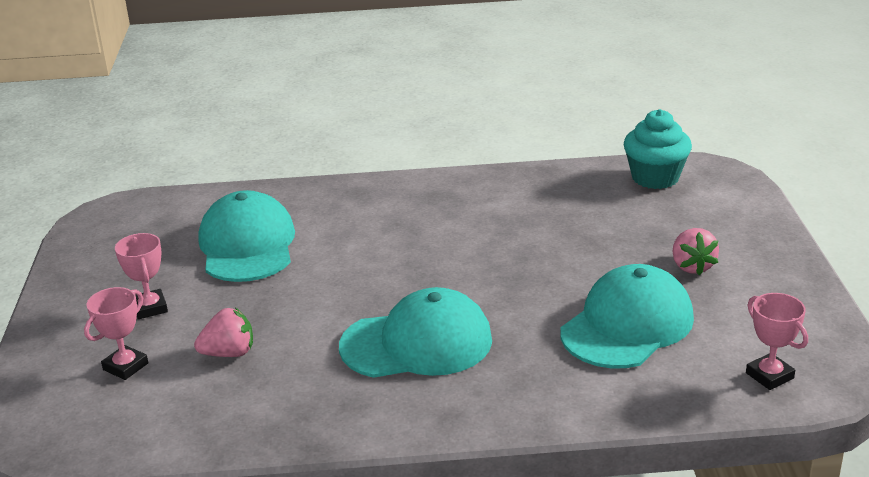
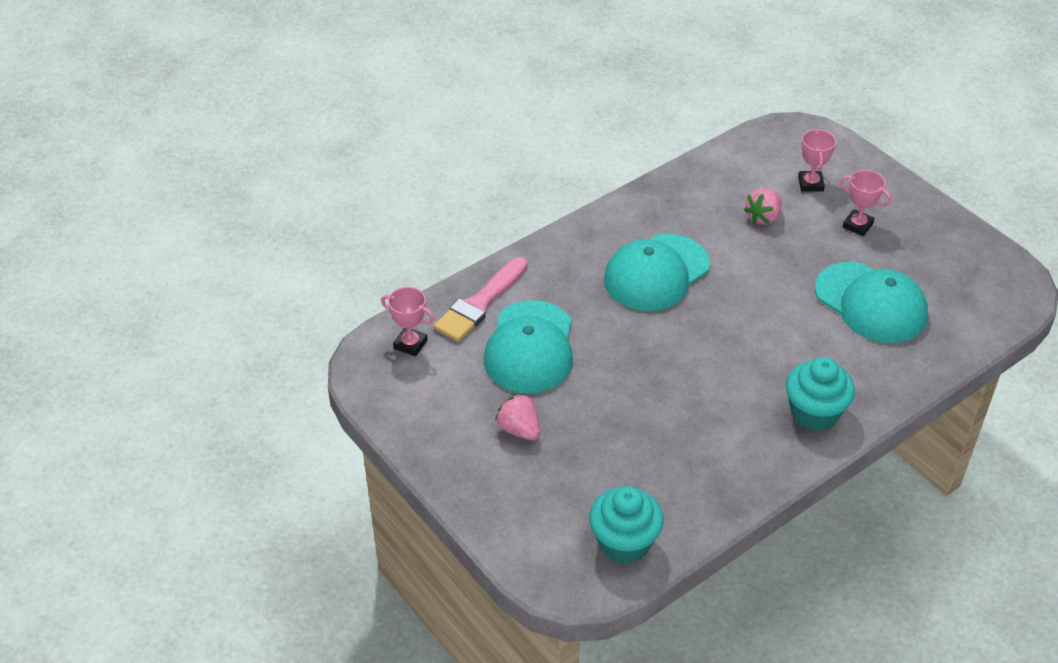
camera: 145 degrees right, 15 degrees up
none -> pink brush [434,257,527,341]
none -> turquoise cupcake [786,357,855,431]

